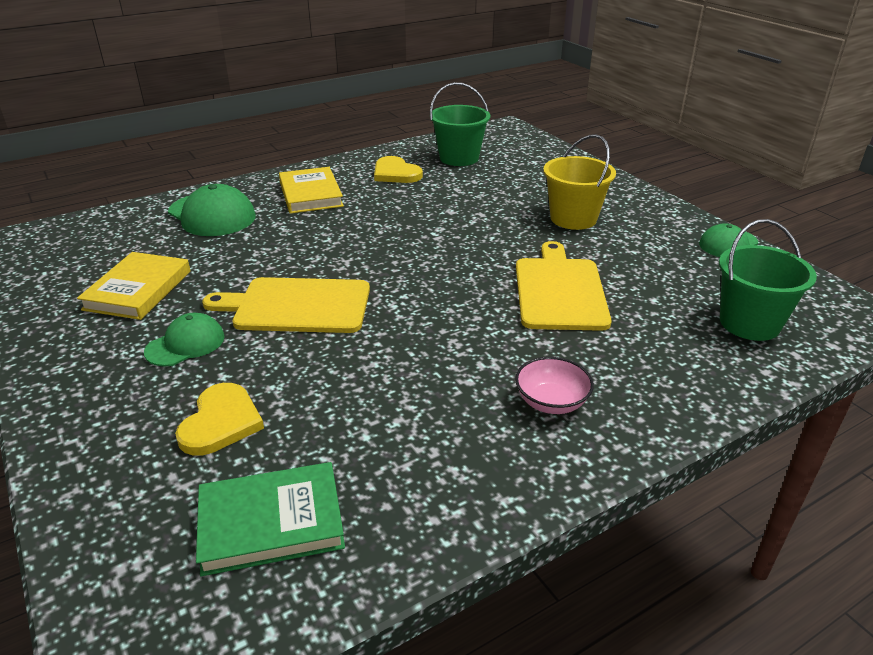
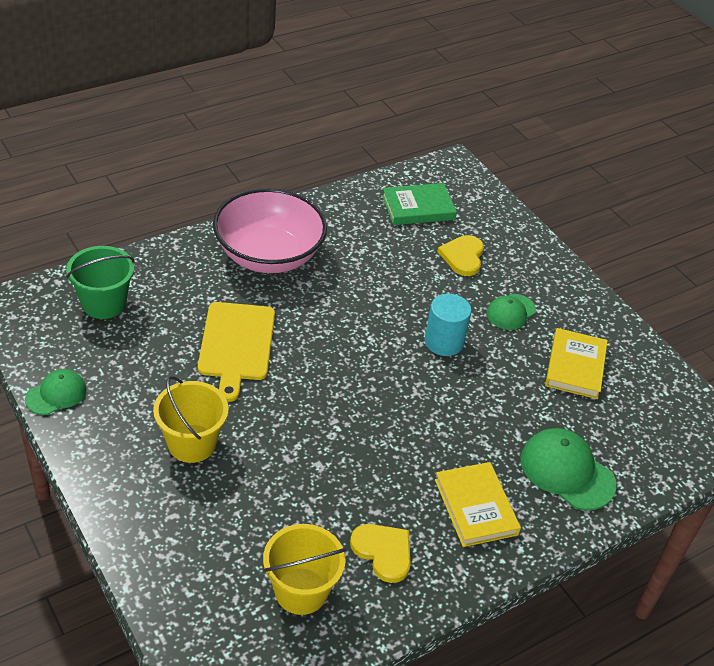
camera: 175 degrees right, 10 degrees up
yellow cutting board [202,277,370,333] -> turquoise cylinder [425,294,472,356]
green bucket [430,82,491,166] -> yellow bucket [263,524,346,615]
pink bowl [515,357,594,414] -> pink bowl [213,188,327,273], size x2.40

